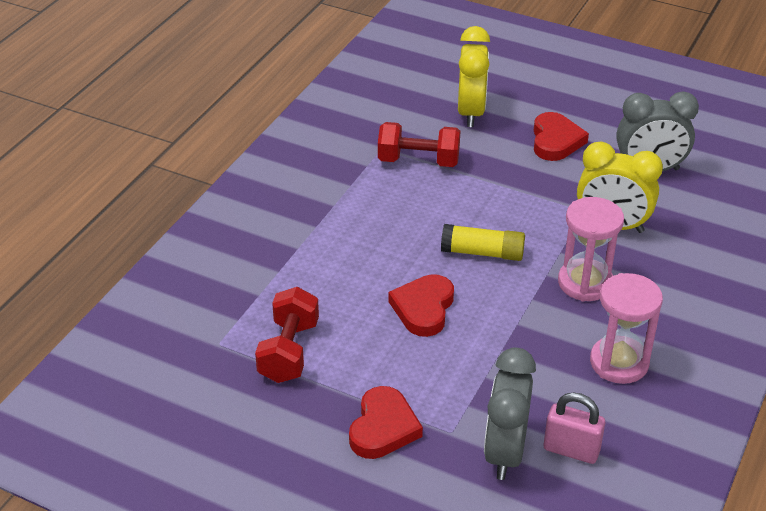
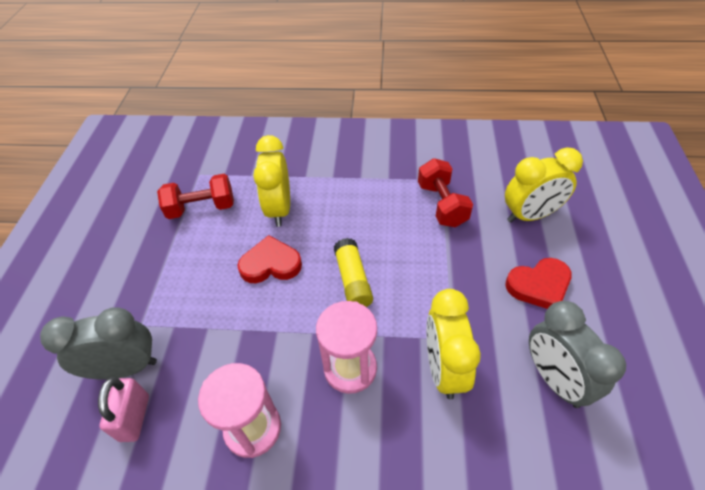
camera: 70 degrees right, 10 degrees up
red heart [349,386,423,459] -> none
none -> yellow clock [253,135,290,227]

